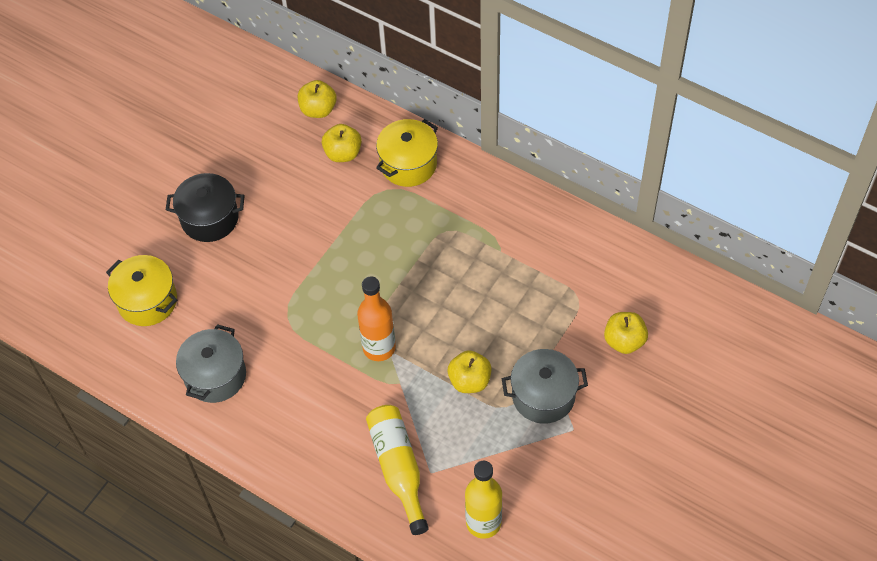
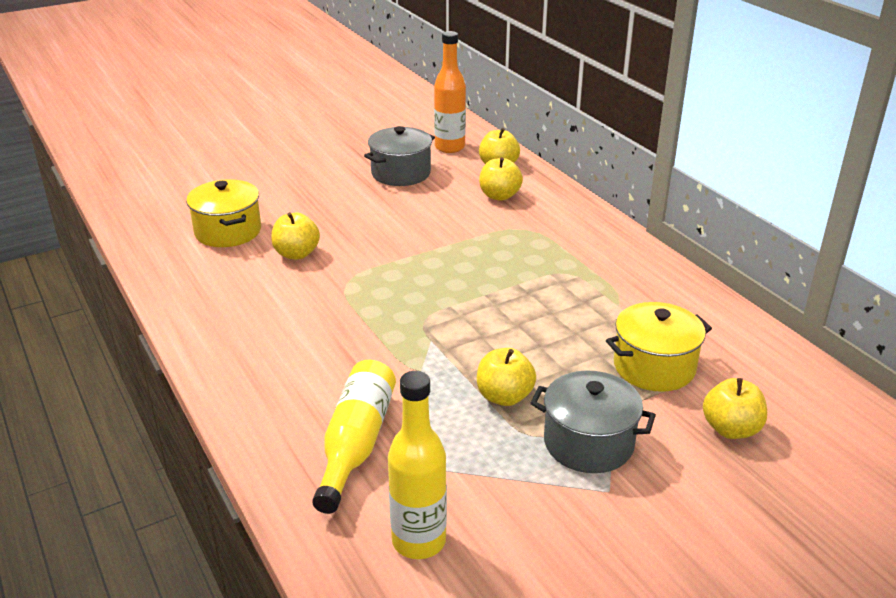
camera: 25 degrees right, 25 degrees down
black pot [166,173,245,242] -> none
grey pot [176,324,246,403] -> grey pot moved to [364,126,435,186]
orange bottle [357,276,396,361] -> orange bottle moved to [434,31,466,153]
yellow pot [376,119,438,187] -> yellow pot moved to [606,302,712,392]
none -> yellow apple [271,212,320,259]

